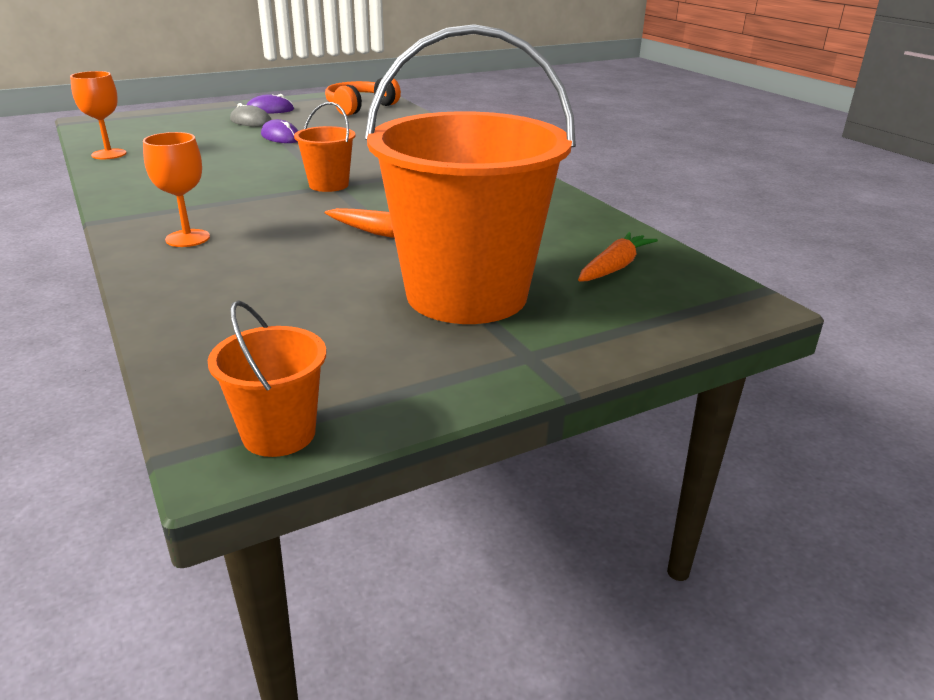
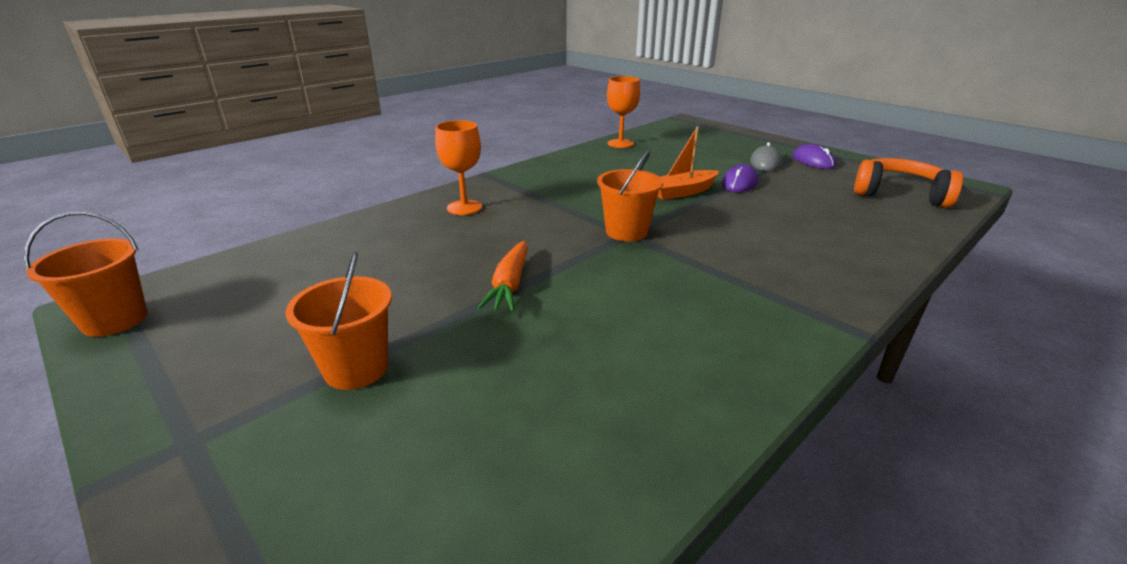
camera: 75 degrees right, 0 degrees up
orange bucket [365,24,576,324] -> orange bucket [285,252,392,390], size x0.44
orange carrot [578,232,658,282] -> none
none -> orange boat [657,127,719,200]

